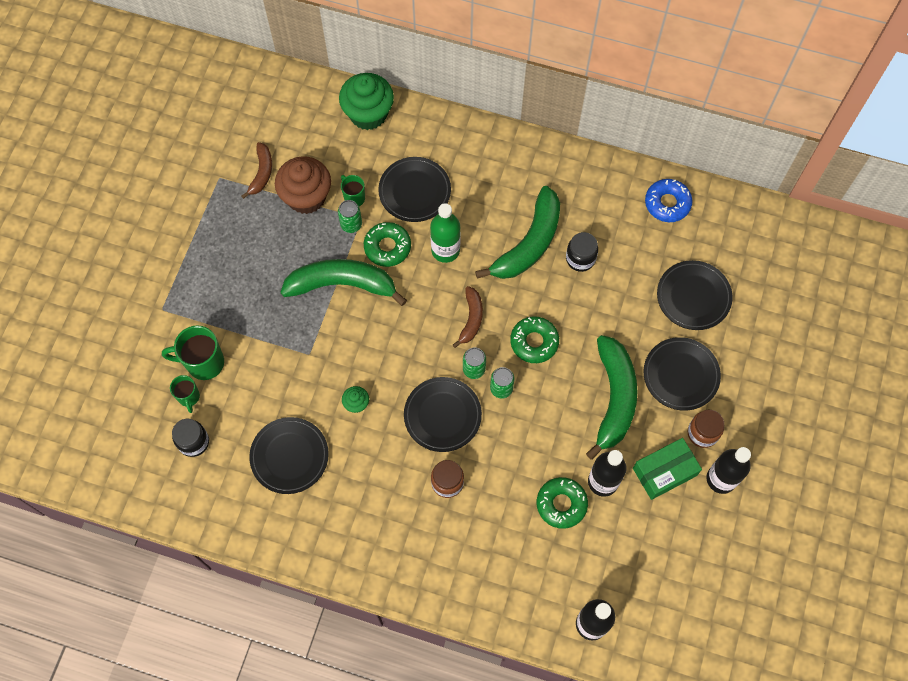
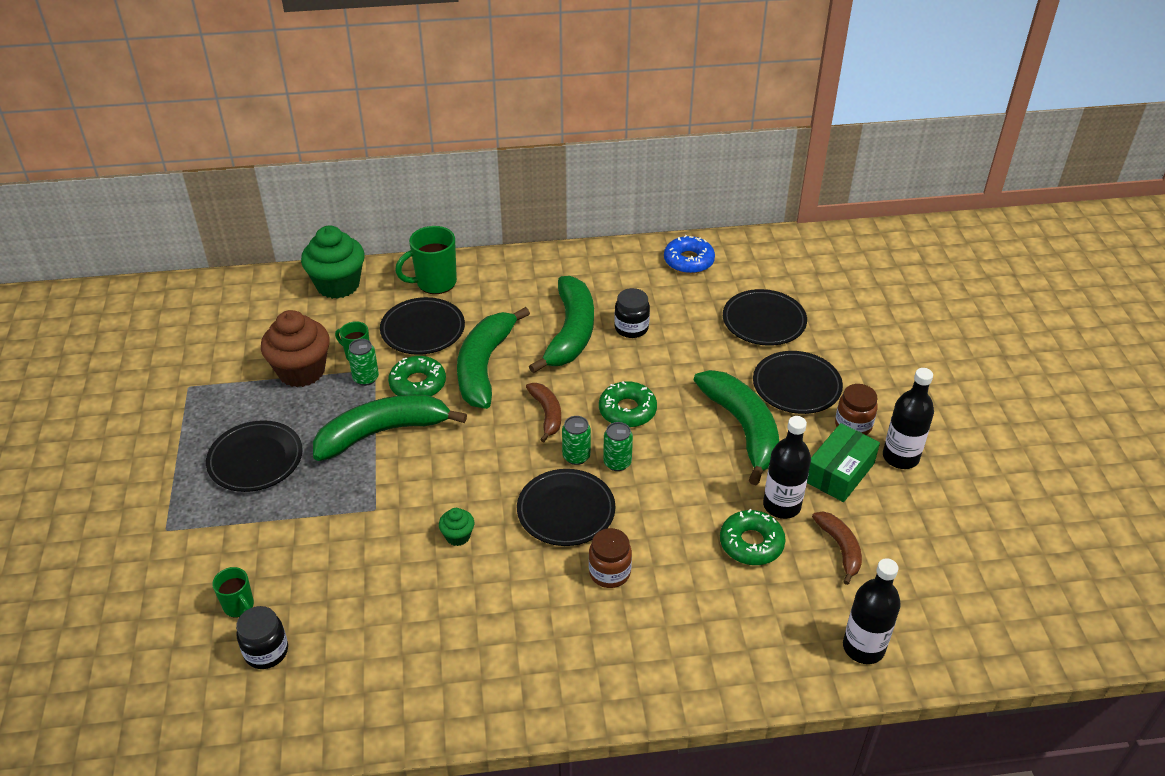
camera: 25 degrees left, 25 degrees down
green mug [162,326,224,380] -> green mug moved to [395,226,457,294]
brown banana [241,142,272,199] -> brown banana moved to [812,512,862,585]
black plate [249,417,329,494] -> black plate moved to [206,420,303,492]
green bottle [430,203,461,263] -> green banana [457,307,530,409]

